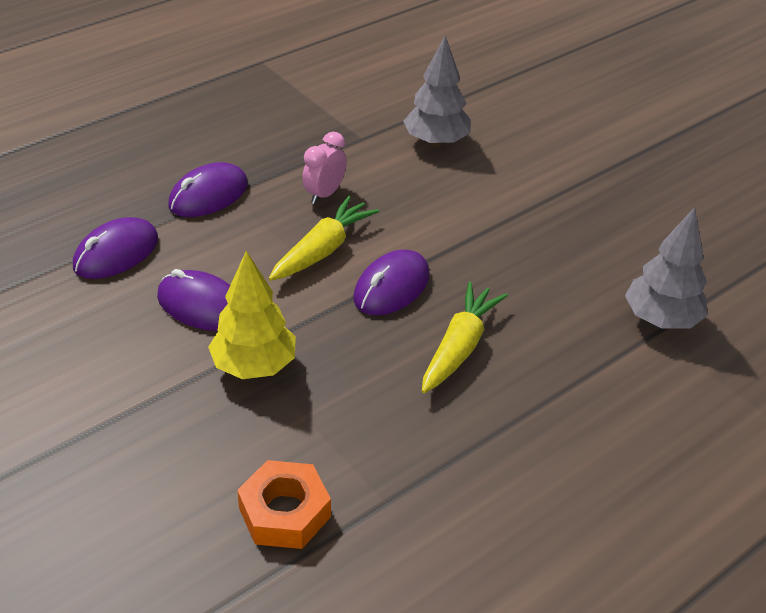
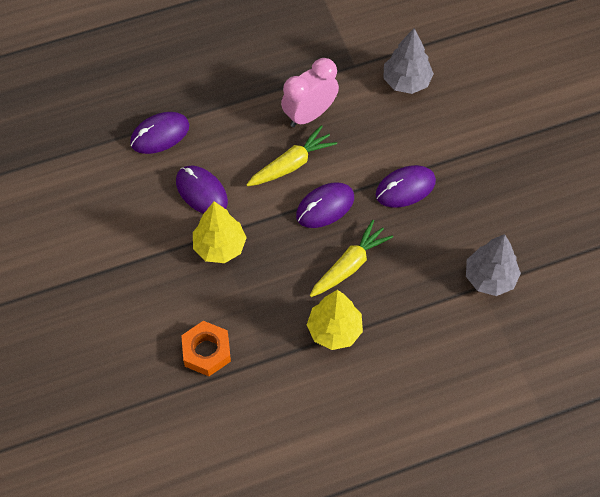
camera: 20 degrees right, 20 degrees up
purple mouse [168,162,248,217] -> purple mouse moved to [376,165,436,207]
pink clock [302,132,347,204] -> pink clock [281,58,339,127], size x1.60
none -> yellow tree [307,290,363,350]

